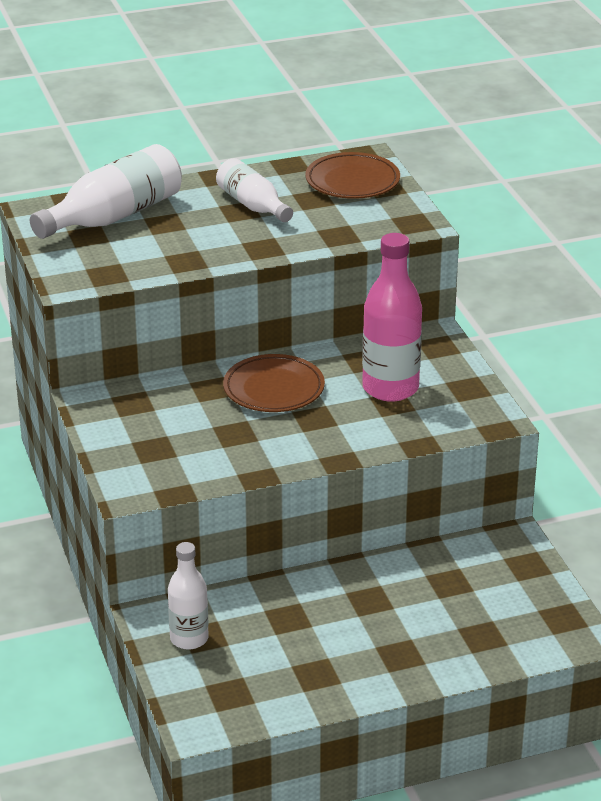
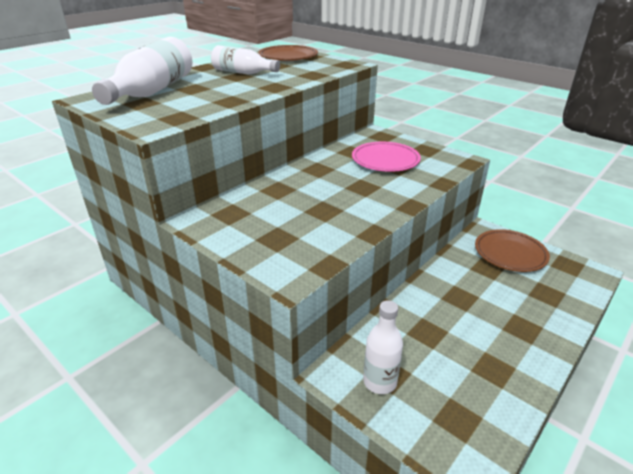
camera: 30 degrees left, 0 degrees up
brown plate [223,354,325,412] -> brown plate moved to [475,229,550,272]
pink bottle [362,233,422,402] -> pink plate [352,142,421,172]

